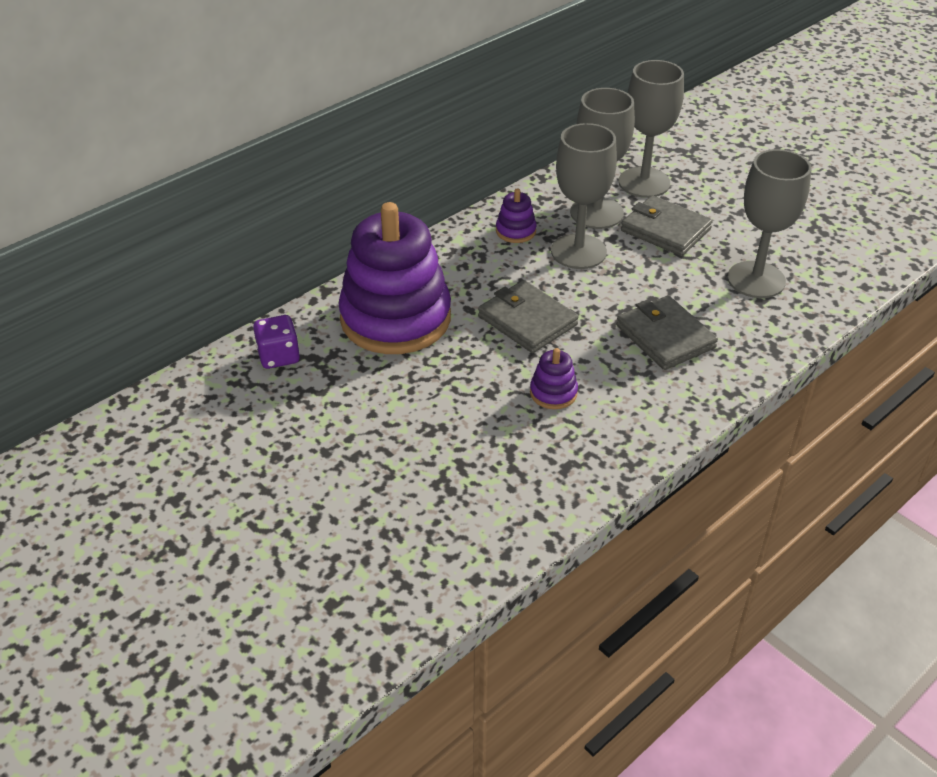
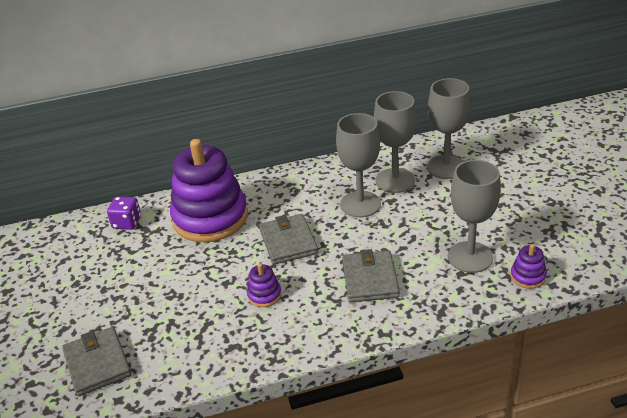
camera: 30 degrees right, 5 degrees down
purple stacking toy [496,188,537,243] -> purple stacking toy moved to [510,244,547,289]
grey wallet [621,195,713,256] -> grey wallet moved to [62,327,132,396]

